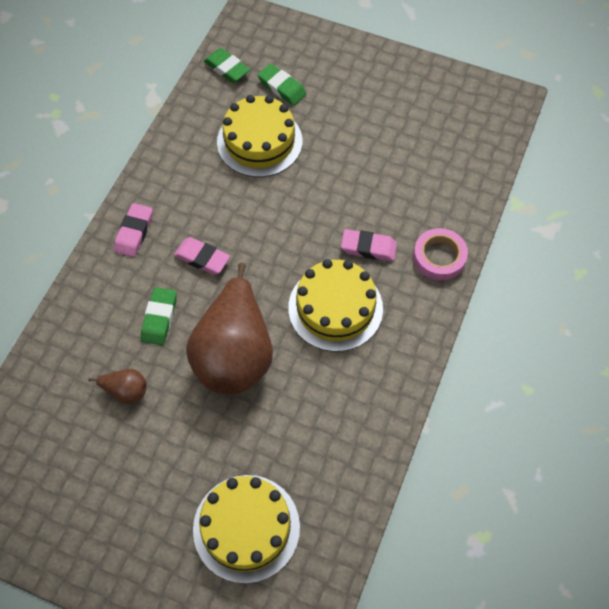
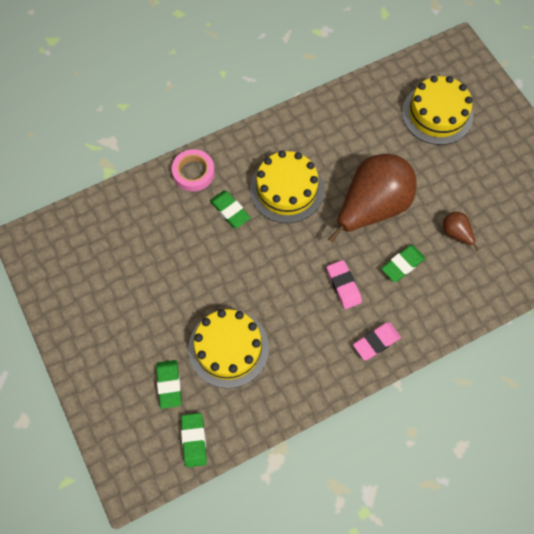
camera: 140 degrees left, 5 degrees up
pink eraser [341,229,397,261] -> green eraser [210,191,251,228]

